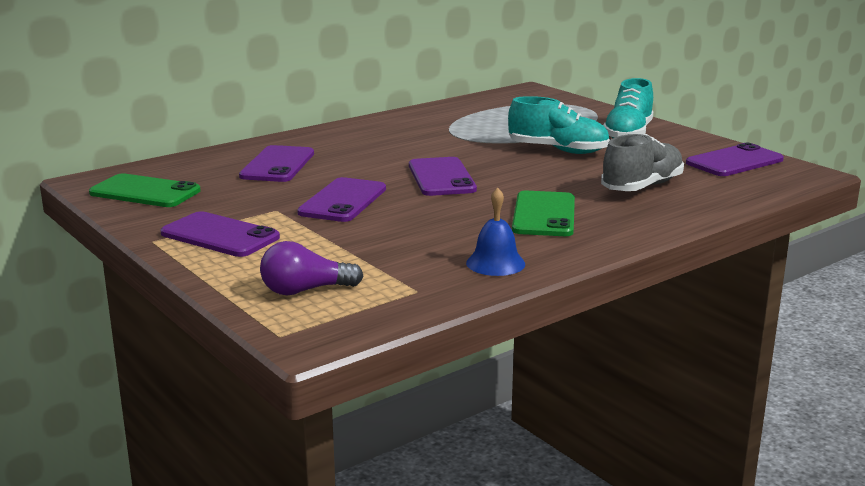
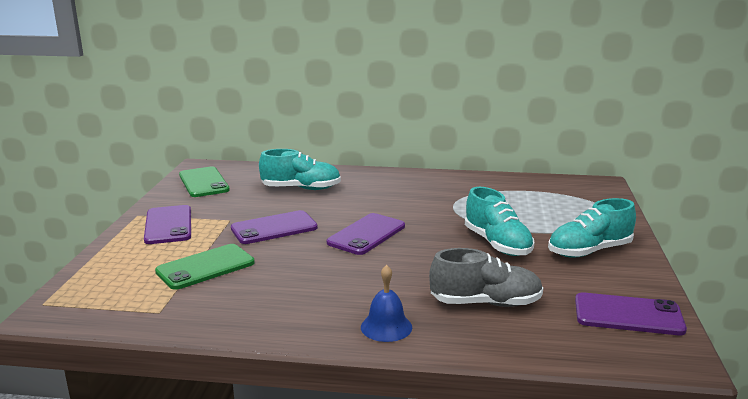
camera: 45 degrees right, 0 degrees up
purple phone [239,145,314,182] -> turquoise shoe [259,149,341,190]
purple light bulb [260,241,363,295] -> none
blue bell [466,188,525,276] -> blue bell moved to [361,265,412,342]
green phone [512,191,575,236] -> green phone moved to [155,244,255,290]

